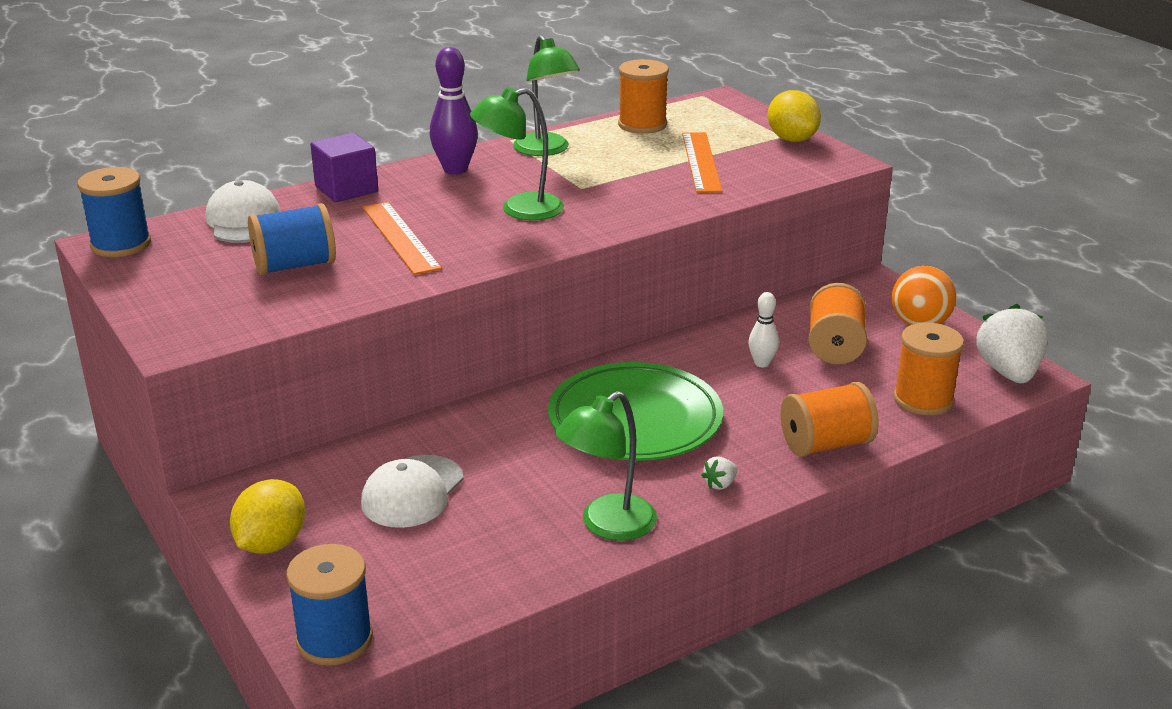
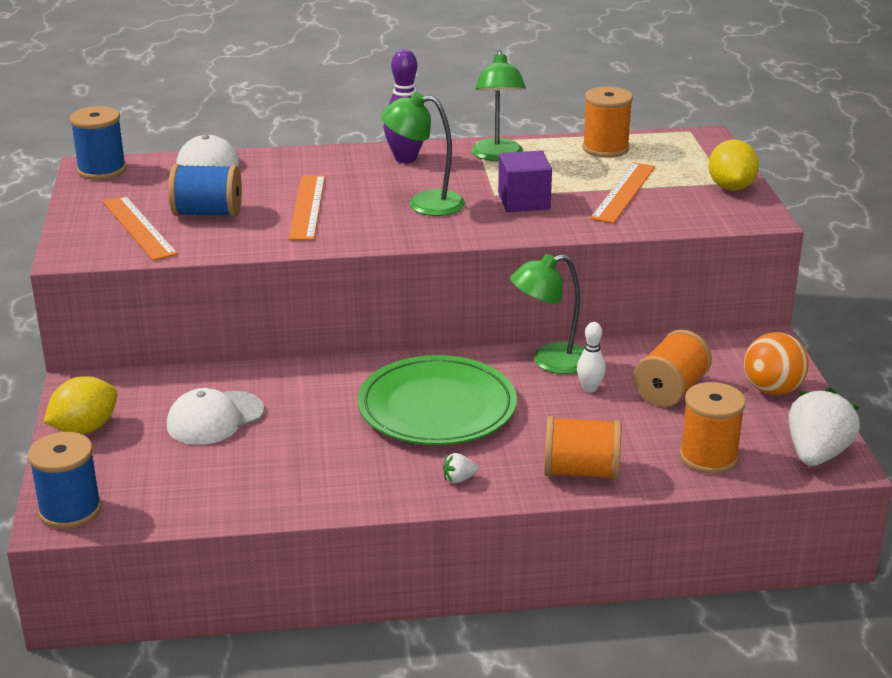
camera: 25 degrees right, 0 degrees up
purple cube [310,133,378,202] -> purple cube moved to [498,151,552,212]
green lamp [555,391,657,541] -> green lamp moved to [510,254,584,374]
none -> orange ruler [103,196,178,261]

